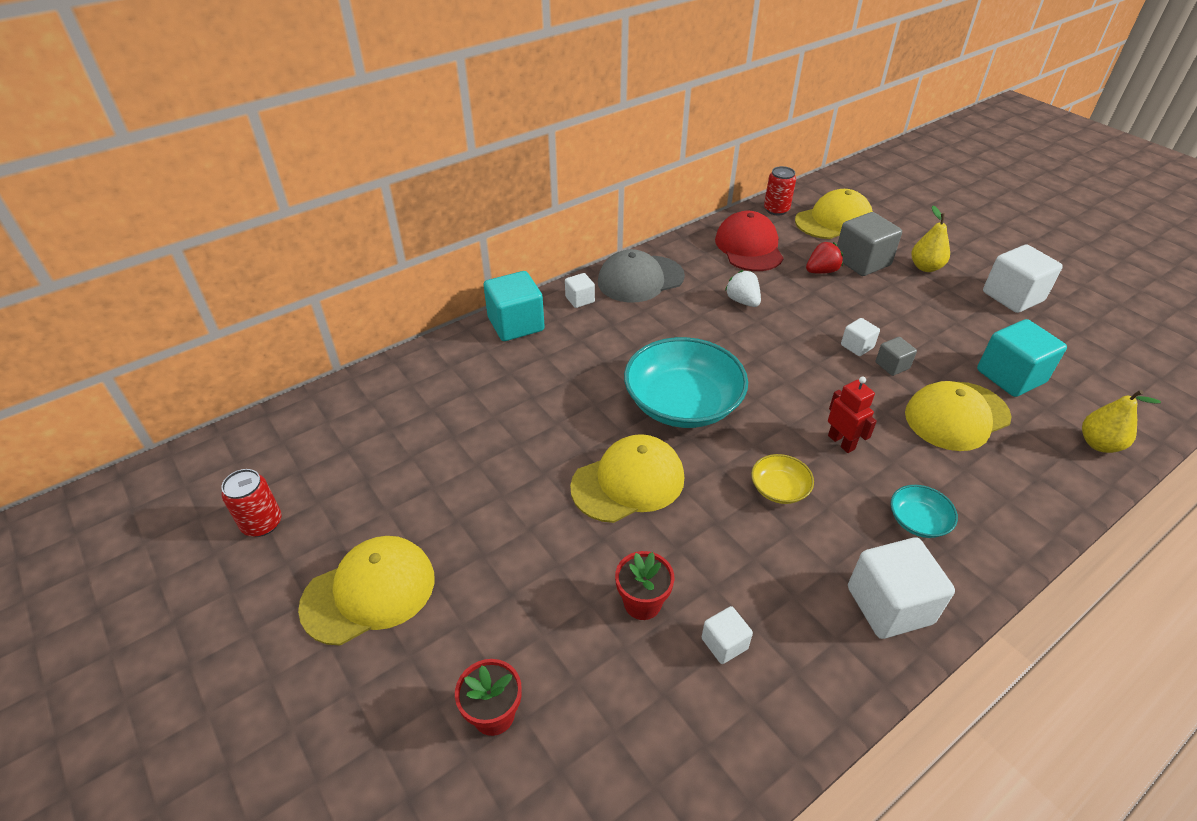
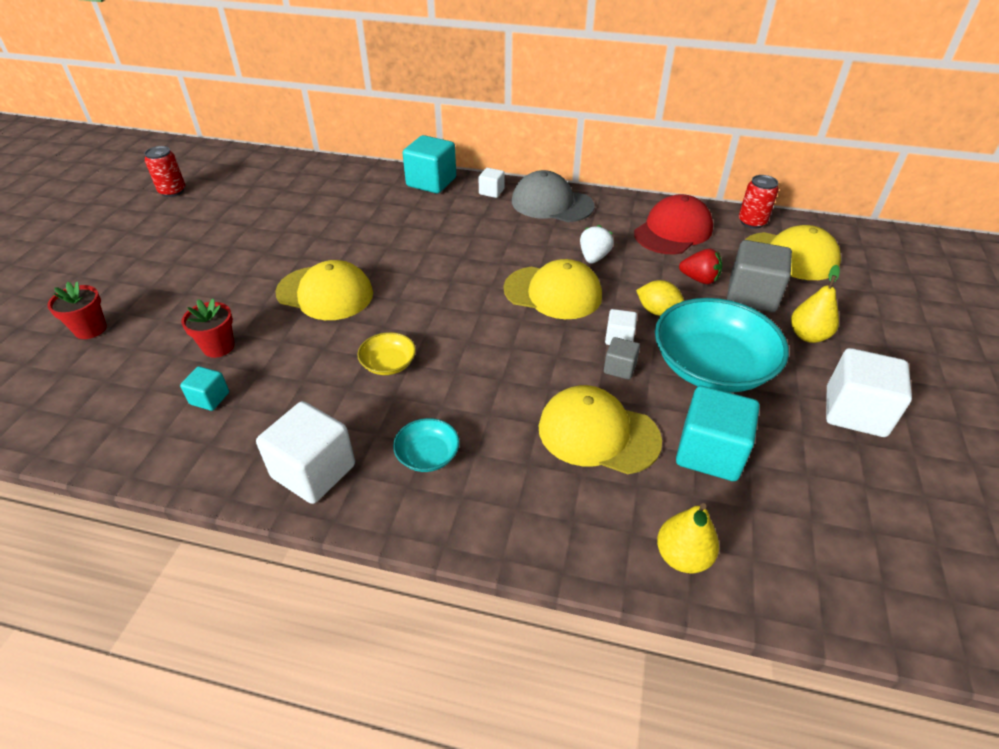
camera: 50 degrees right, 0 degrees up
yellow cap [298,536,434,646] -> yellow cap moved to [504,259,602,319]
turquoise bowl [624,337,748,428] -> turquoise bowl moved to [655,298,789,393]
white cube [702,606,753,664] -> turquoise cube [180,366,229,411]
red robot [828,377,877,453] -> none
none -> yellow lemon [636,280,684,316]

